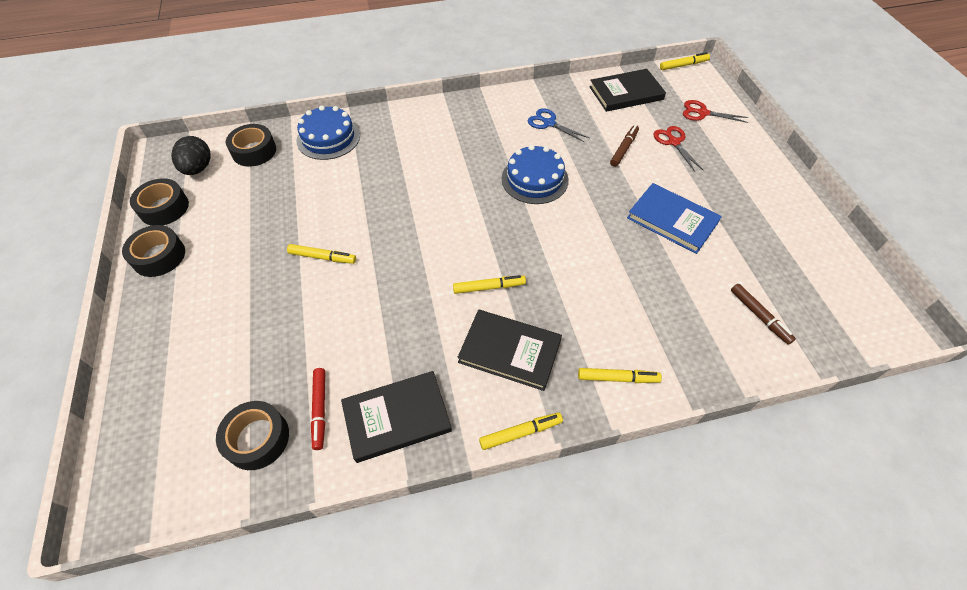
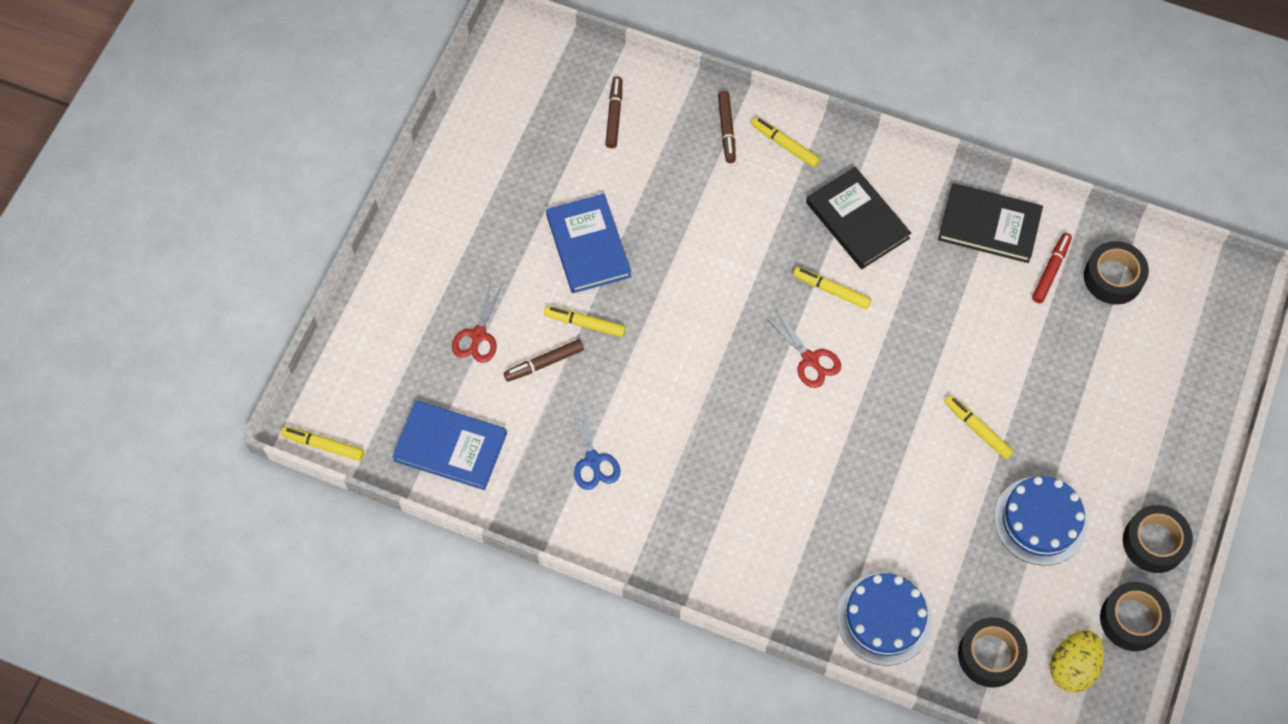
camera: 145 degrees left, 10 degrees up
black egg [171,136,211,175] -> yellow egg [1050,631,1104,692]
yellow marker [479,412,563,450] -> yellow marker moved to [544,306,626,337]
blue cake [502,145,569,204] -> blue cake moved to [994,476,1088,565]
black book [589,69,666,112] -> blue book [392,400,507,490]
red scissors [683,100,748,123] -> red scissors moved to [765,309,841,388]
none -> brown marker [718,91,736,163]

